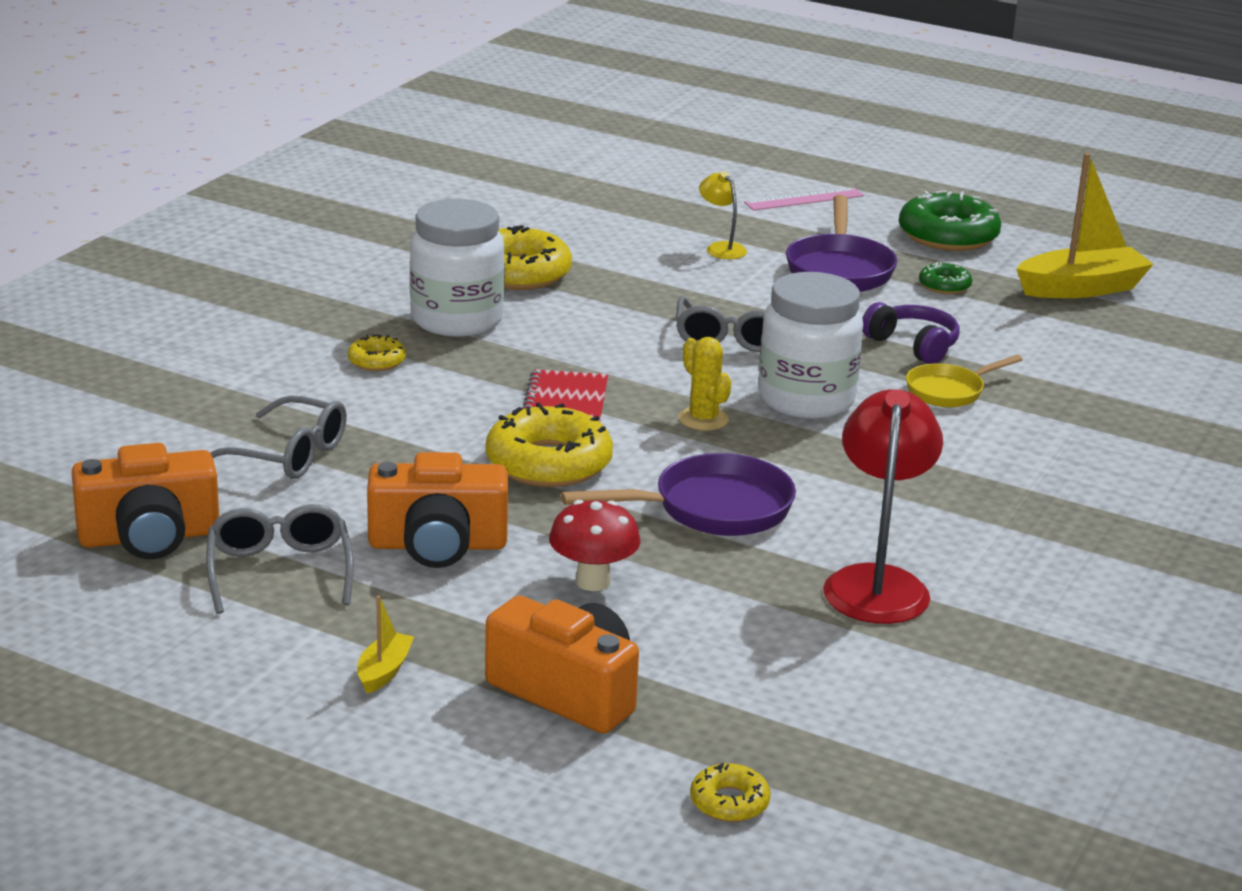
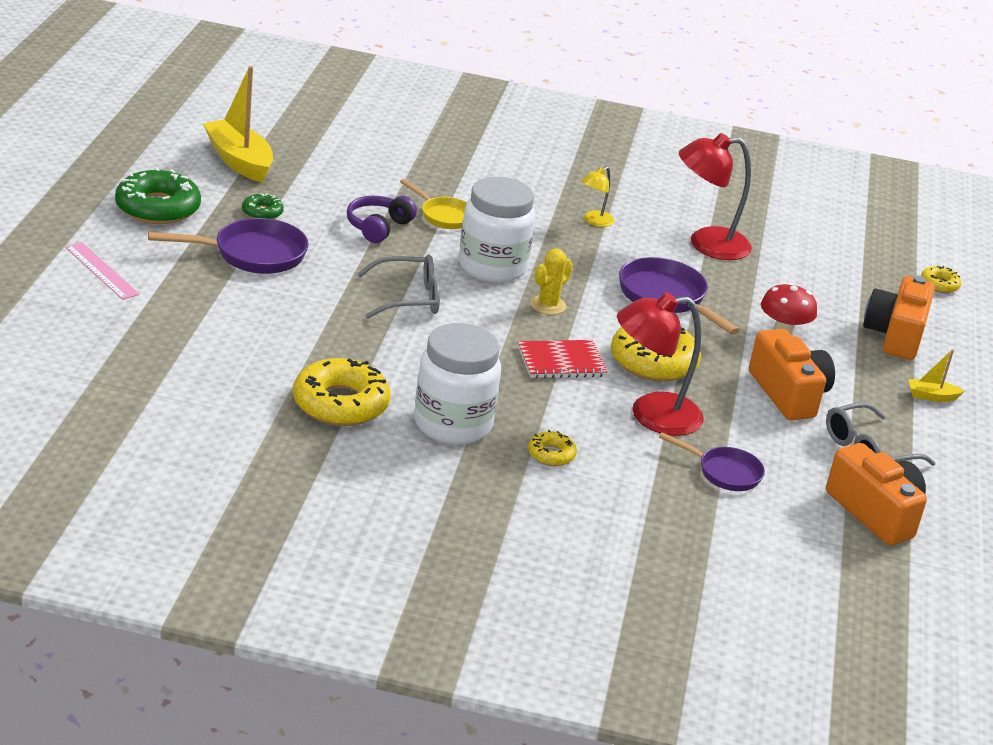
camera: 110 degrees left, 5 degrees up
grey glasses [211,395,347,479] -> purple pan [659,432,765,491]
yellow lamp [699,171,747,259] -> yellow lamp moved to [581,166,614,227]
none -> red lamp [617,292,704,436]

